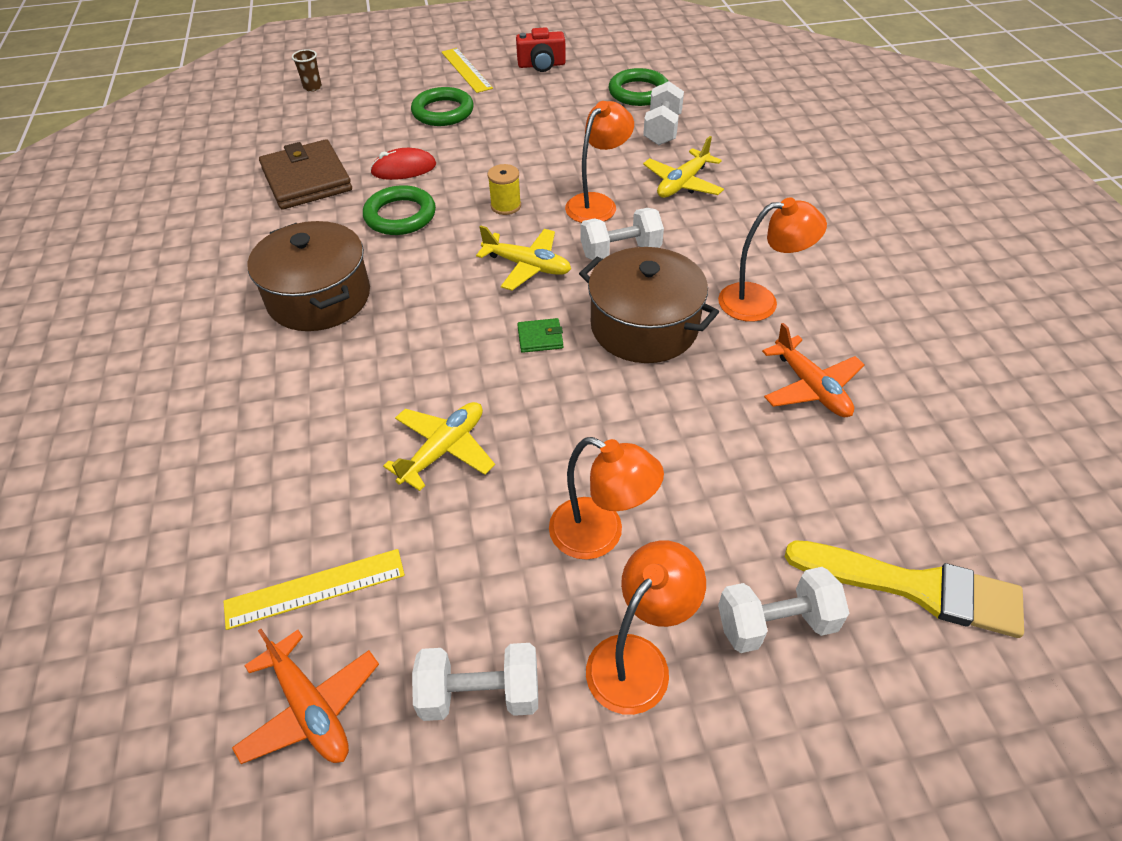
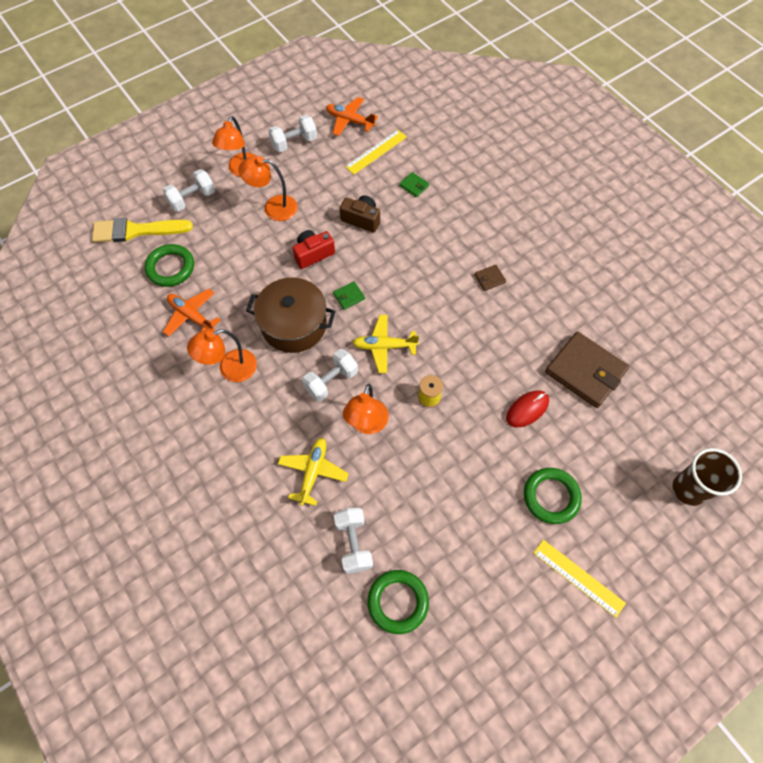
camera: 155 degrees right, 15 degrees up
brown pot [247,221,370,331] -> brown wallet [474,265,506,291]
brown cup [292,49,322,92] -> brown cup [673,448,742,506], size x1.97
green ring [363,185,436,235] -> green ring moved to [145,244,194,287]
yellow plane [383,402,495,491] -> brown camera [340,195,380,233]
red camera [516,27,566,72] -> red camera moved to [292,230,335,269]
none -> green wallet [399,172,429,197]

